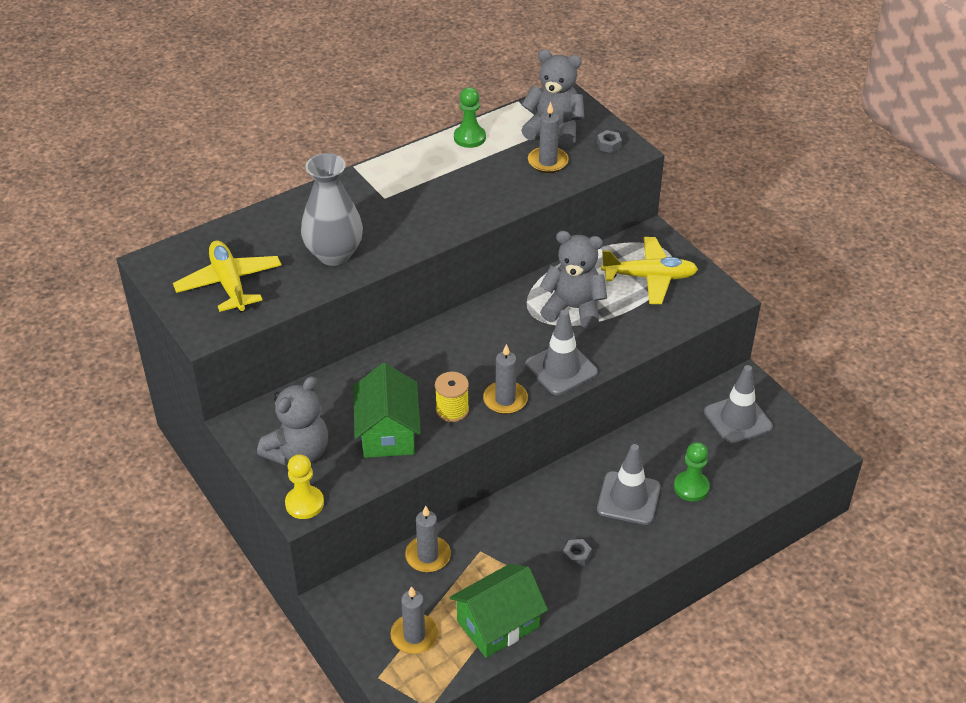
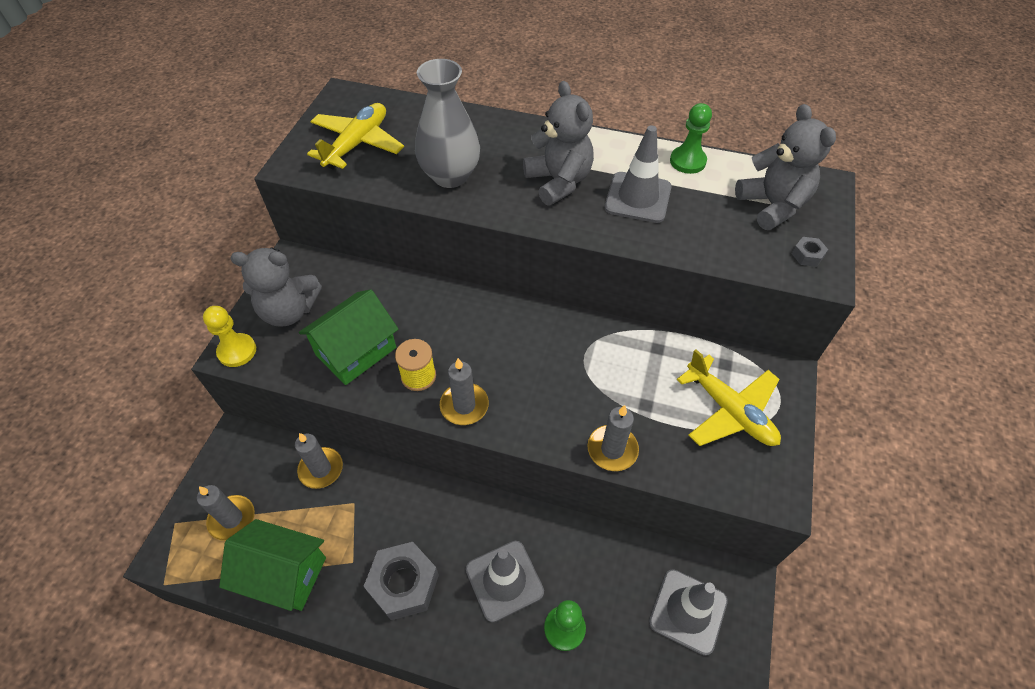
camera: 50 degrees right, 10 degrees up
grey traffic cone [525,310,598,395] -> grey traffic cone moved to [604,125,672,223]
grey candle [528,102,569,173] -> grey candle moved to [587,405,639,471]
grey teddy bear [540,231,607,329] -> grey teddy bear moved to [523,81,594,205]
grey nut [563,539,592,567] -> grey nut [363,542,439,620], size x2.28

